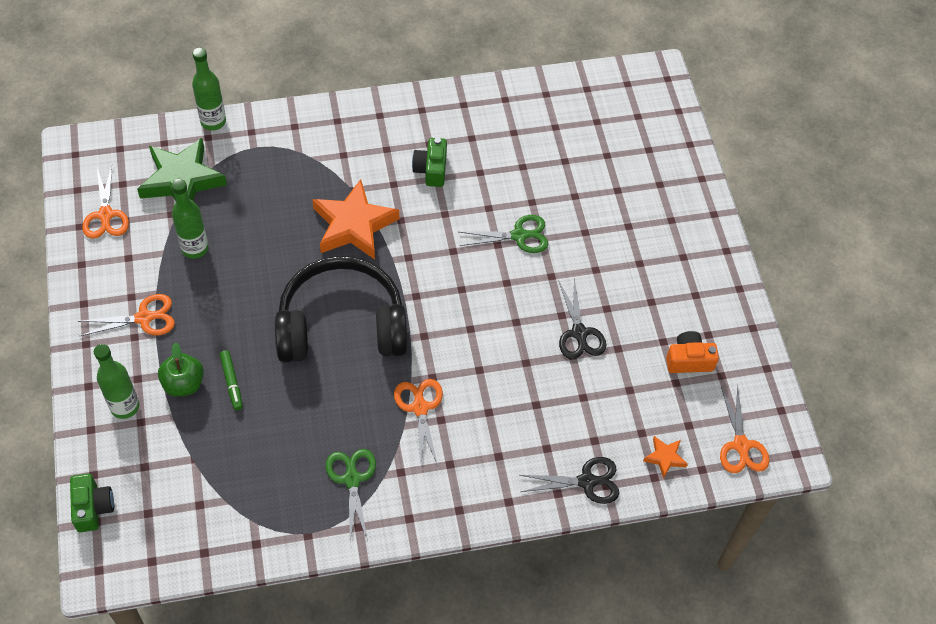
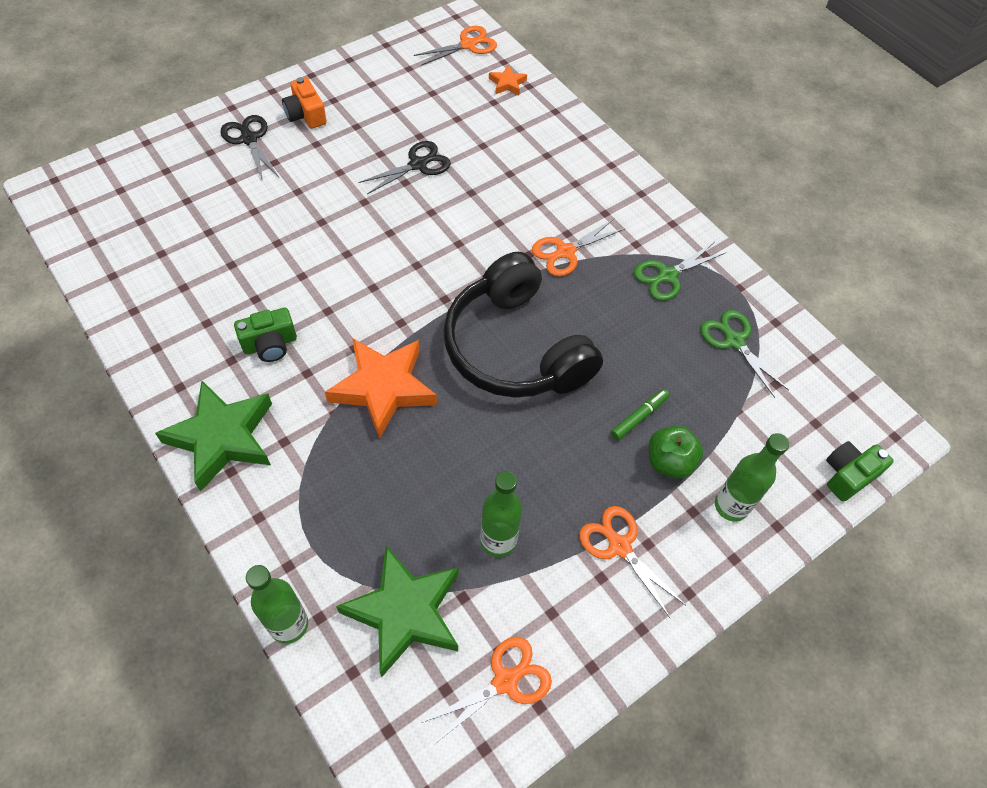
camera: 115 degrees left, 0 degrees up
green scissors [459,215,548,253] -> green scissors moved to [700,310,789,398]
black scissors [520,457,619,504] -> black scissors moved to [221,115,279,181]
orange camera [666,331,719,373] -> orange camera moved to [282,77,327,129]
none -> green star [155,381,272,491]

